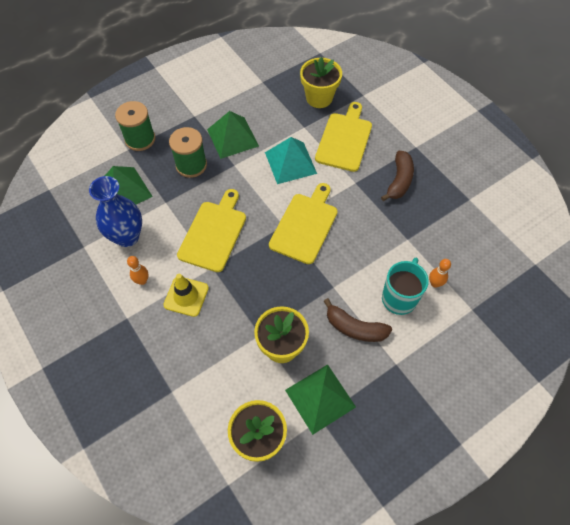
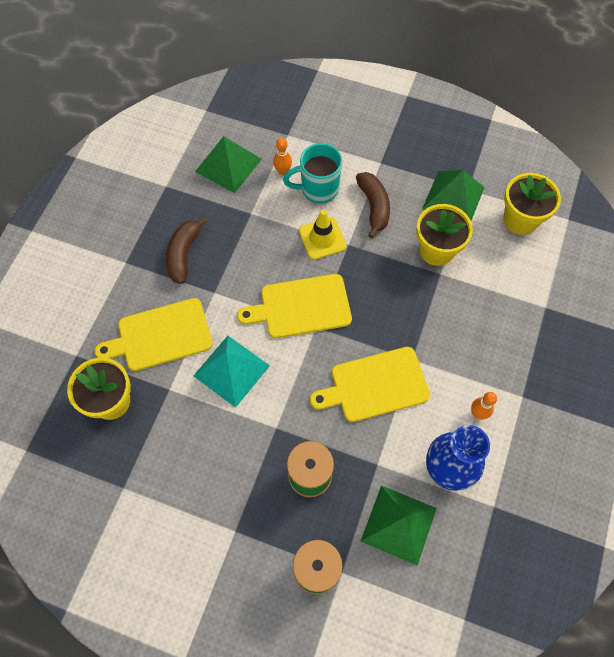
camera: 125 degrees left, 5 degrees up
yellow traffic cone [163,274,209,317] -> yellow traffic cone moved to [299,210,346,260]
green pyramid [207,111,259,159] -> green pyramid moved to [195,136,262,193]
brown banana [381,151,414,201] -> brown banana turned 60 degrees counterclockwise [166,217,208,284]

